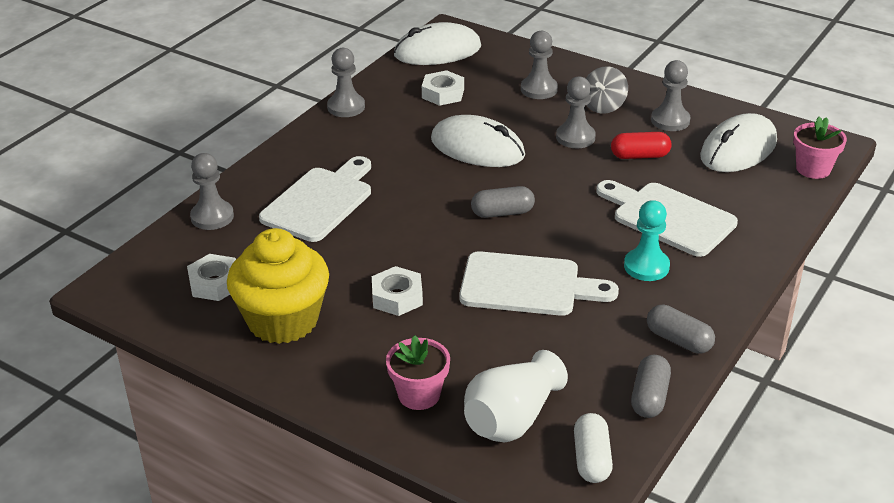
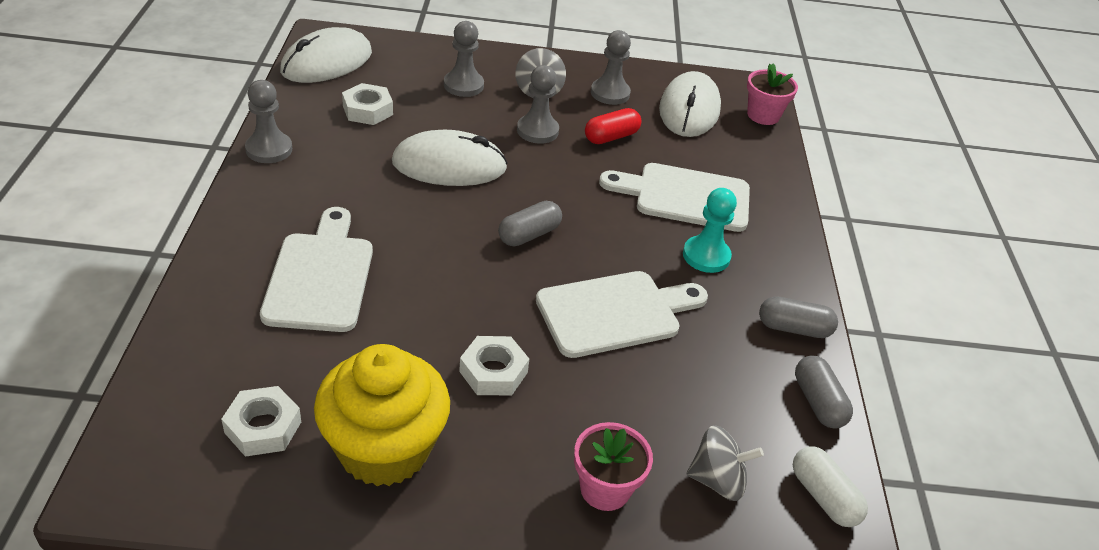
camera: 35 degrees left, 5 degrees up
grey pawn [190,153,234,230] -> none
white vase [464,350,568,442] -> grey spinning top [687,425,764,501]

